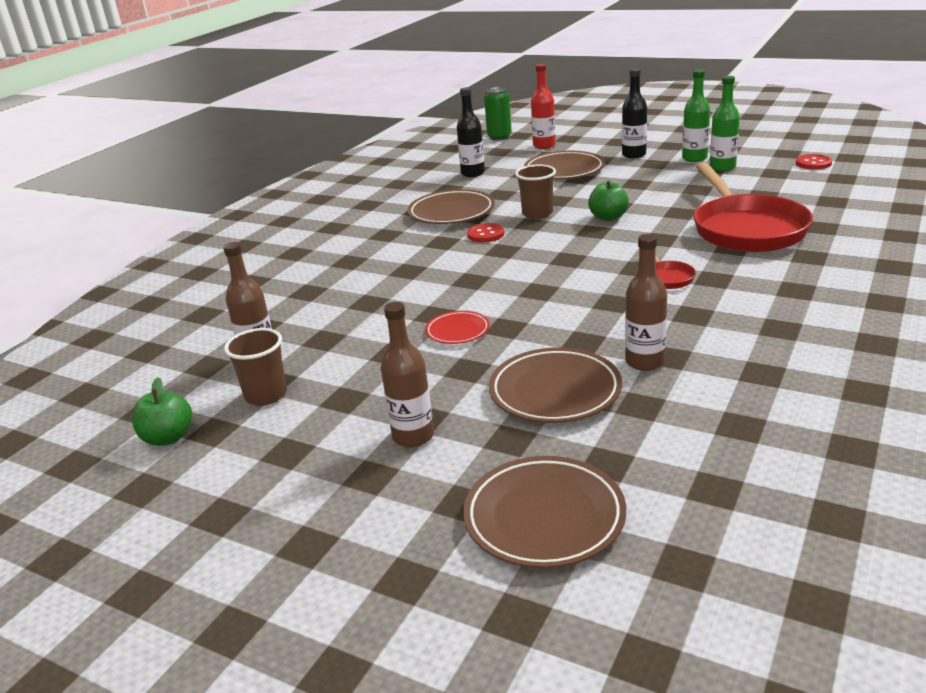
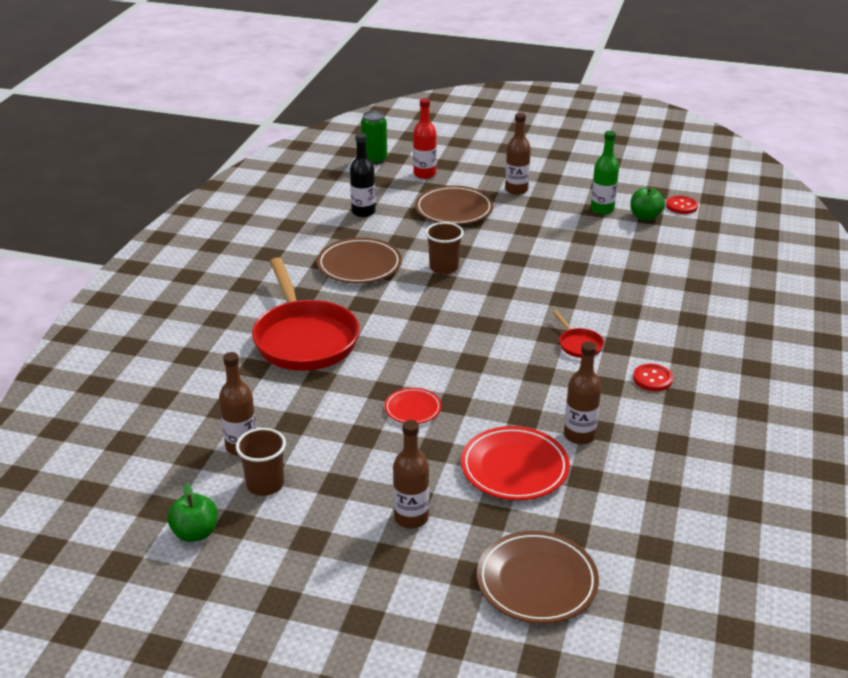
camera: 15 degrees left, 5 degrees up
red button [467,223,505,243] -> red button moved to [633,364,673,391]
brown plate [489,347,622,423] -> red plate [461,426,570,500]
green apple [588,181,629,221] -> green apple moved to [630,187,665,221]
black bottle [622,68,647,158] -> brown bottle [505,113,531,195]
green bottle [682,69,710,162] -> none
red pan [693,162,813,252] -> red pan moved to [252,257,360,371]

